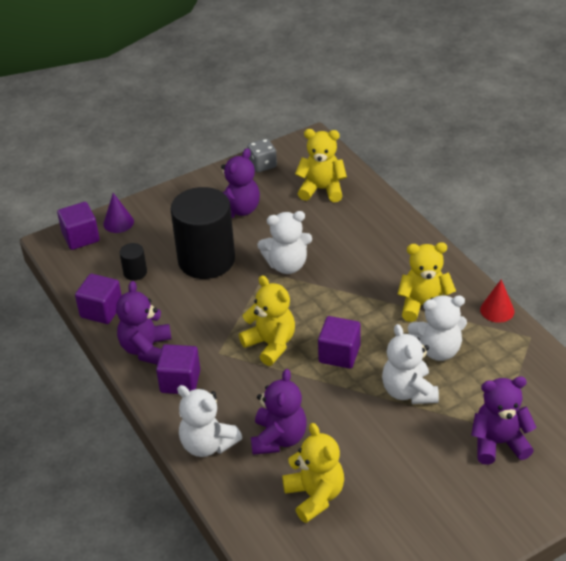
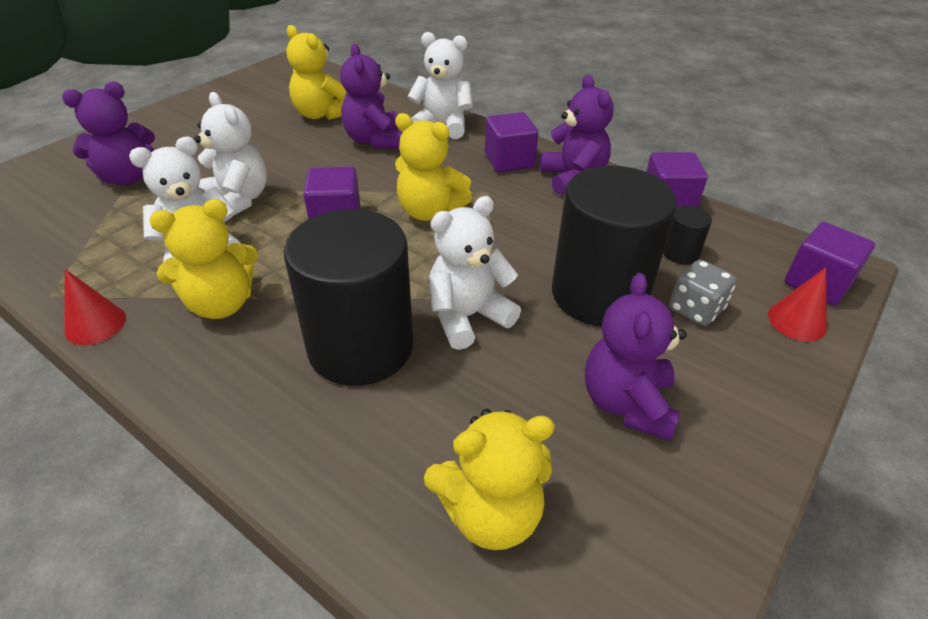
camera: 155 degrees right, 0 degrees up
purple cone [103,193,134,233] -> red cone [768,267,827,342]
grey dice [247,139,277,172] -> grey dice moved to [669,260,736,326]
none -> black cylinder [284,209,413,386]

